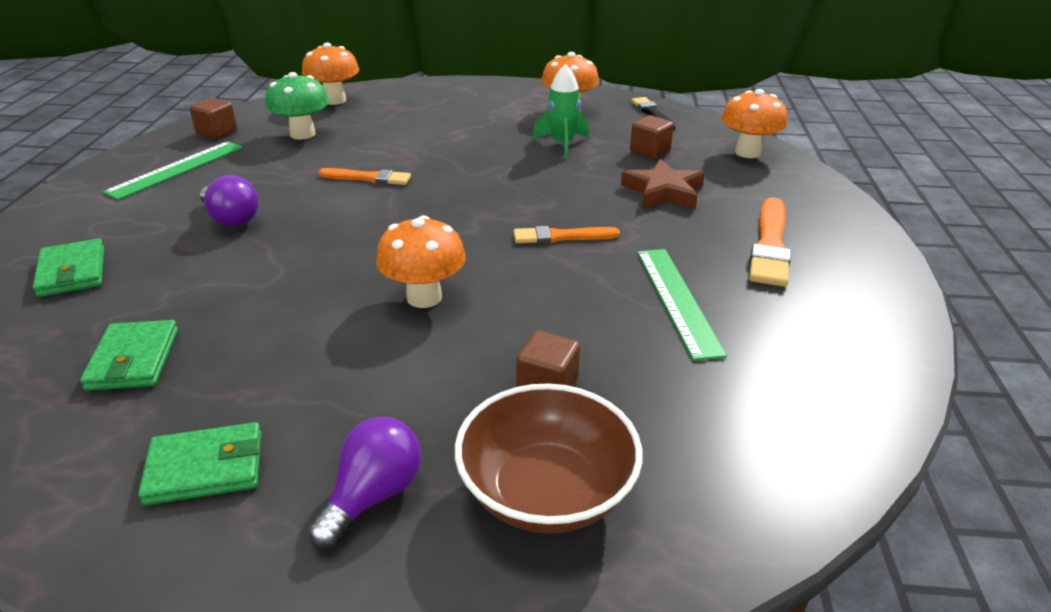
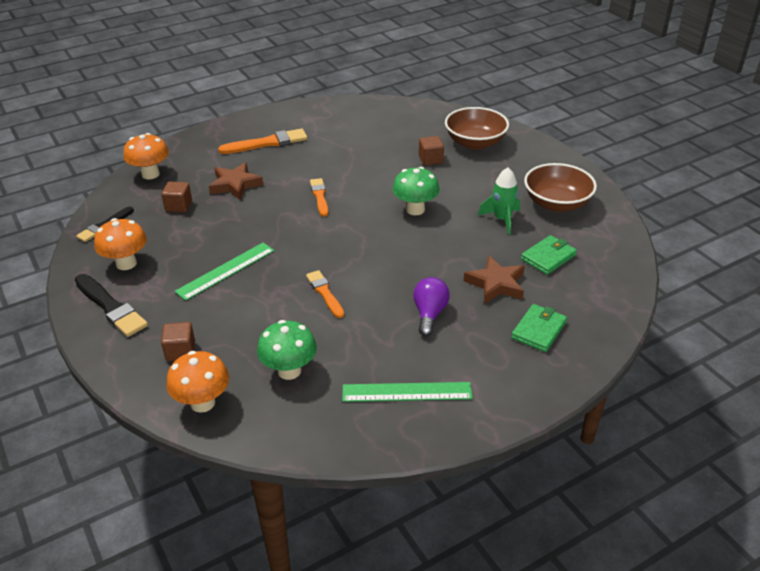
camera: 125 degrees left, 5 degrees up
green wallet [138,422,262,506] -> brown bowl [524,163,597,212]
brown cube [190,98,237,139] -> brown cube moved to [161,322,195,361]
purple light bulb [308,417,421,549] -> none
orange mushroom [376,215,466,308] -> green mushroom [392,167,440,215]
orange brush [514,226,620,244] -> orange brush turned 150 degrees counterclockwise [310,178,328,217]
green rocket [533,64,589,159] -> green rocket moved to [478,167,520,235]
green ruler [637,249,727,361] -> green ruler moved to [175,243,274,301]
none -> black brush [75,274,148,337]
none -> brown star [464,256,525,304]

